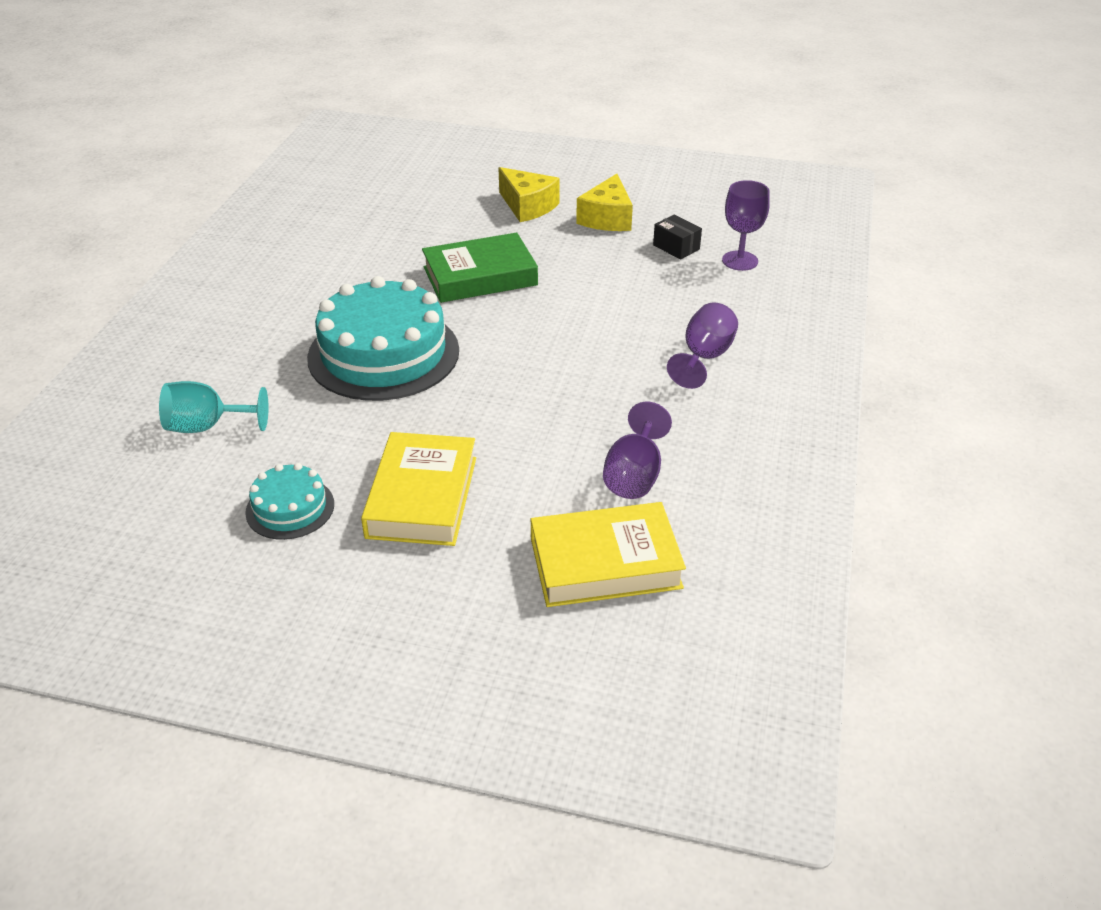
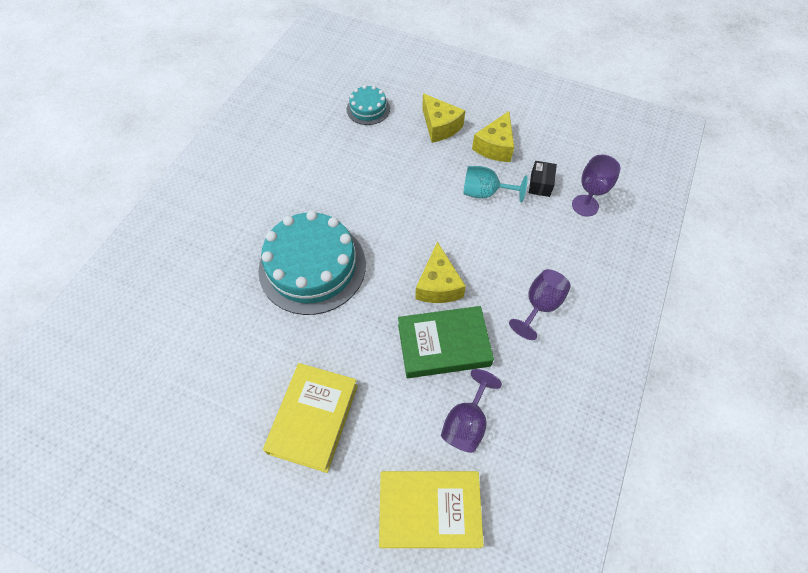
camera: 10 degrees right, 20 degrees up
turquoise goblet [159,381,269,433] -> turquoise goblet moved to [463,166,528,202]
turquoise cake [245,463,334,540] -> turquoise cake moved to [347,85,390,125]
green book [422,232,538,303] -> green book moved to [398,306,494,378]
black box [653,215,702,260] -> black box turned 45 degrees clockwise [529,161,557,197]
none -> yellow cheese [415,242,466,303]

